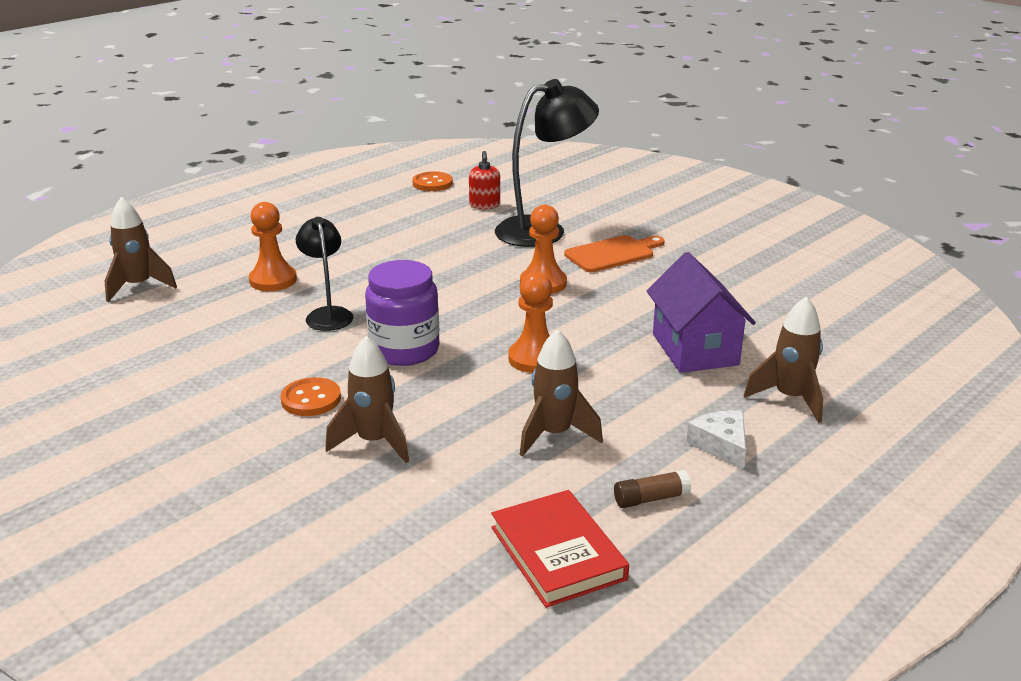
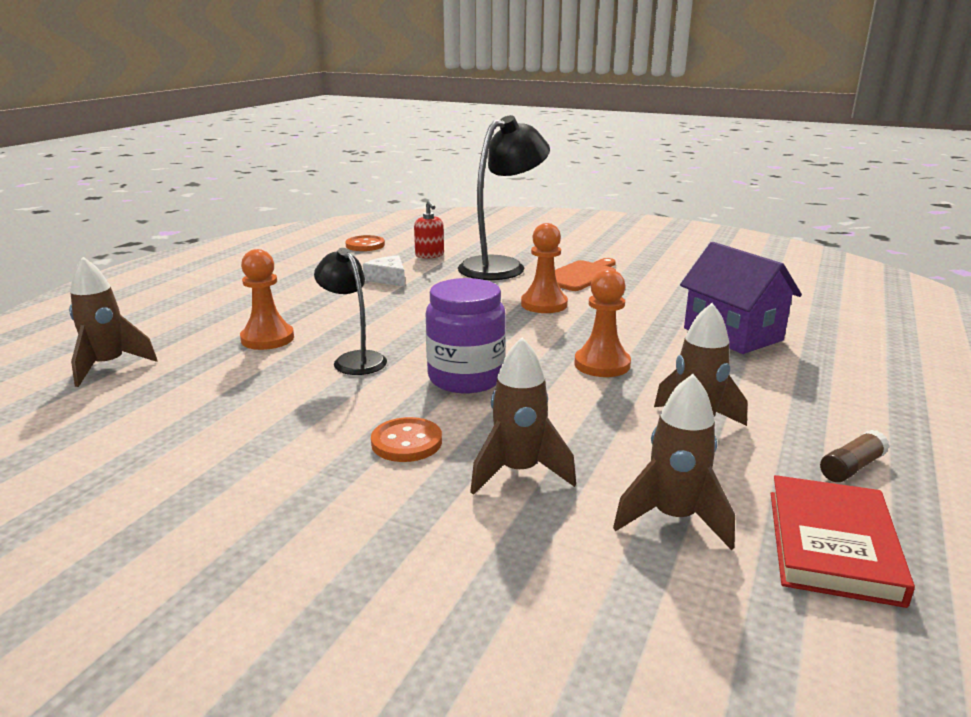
camera: 20 degrees left, 5 degrees down
red book [491,490,629,608] -> red book turned 60 degrees clockwise [771,475,915,608]
white cheese [686,410,746,470] -> white cheese moved to [363,255,405,287]
brown rocket [744,296,823,423] -> brown rocket moved to [613,374,735,550]

